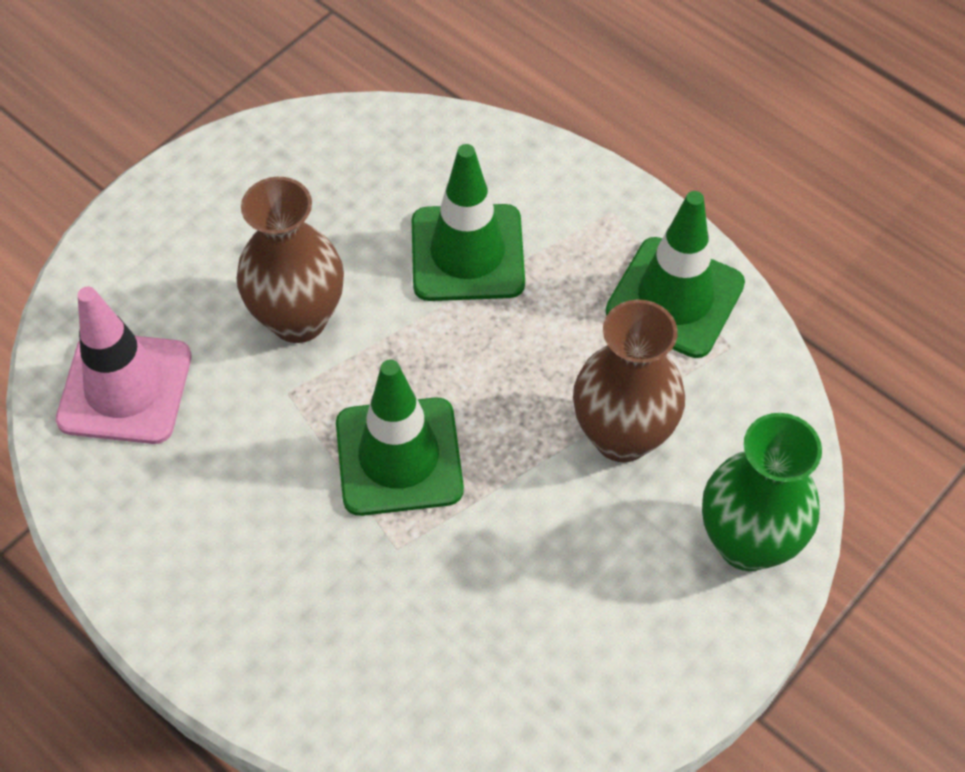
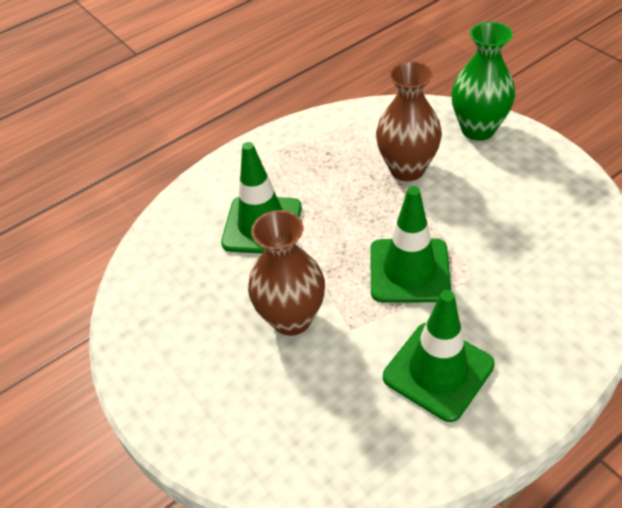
camera: 75 degrees left, 10 degrees down
pink traffic cone [56,287,191,444] -> none
green traffic cone [606,191,745,358] -> green traffic cone moved to [383,290,495,422]

